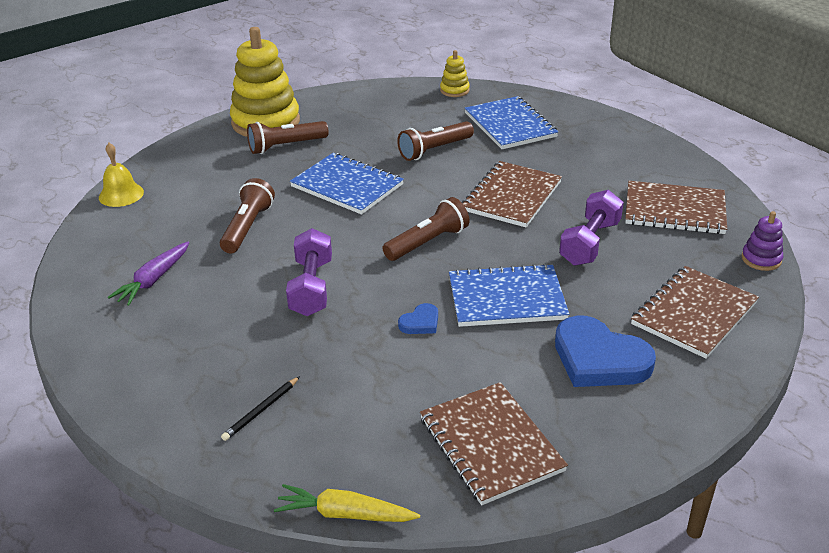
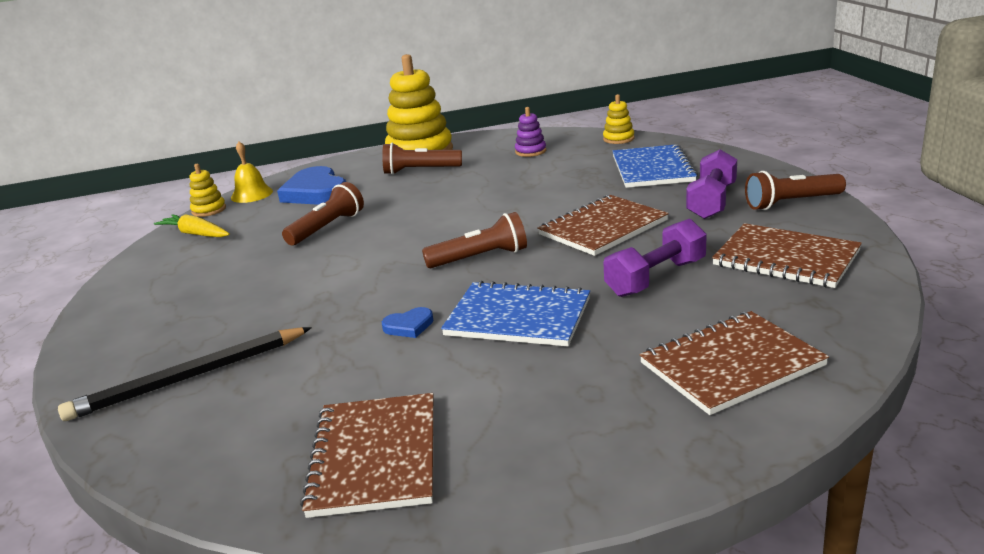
camera: 25 degrees right, 10 degrees down
purple carrot [108,241,189,306] -> none
black pencil [221,376,300,441] -> black pencil [58,327,312,421], size x2.12
yellow carrot [274,484,420,522] -> yellow carrot moved to [154,214,230,237]
purple dumbbell [286,228,332,316] -> purple dumbbell moved to [686,149,737,219]
blue notebook [290,153,404,215] -> none
brown flashlight [397,121,474,161] -> brown flashlight moved to [745,171,846,210]
blue heart [555,315,656,387] -> blue heart moved to [277,166,346,205]
purple stacking toy [742,211,783,271] -> purple stacking toy moved to [515,107,546,157]
none -> yellow stacking toy [189,164,226,217]

